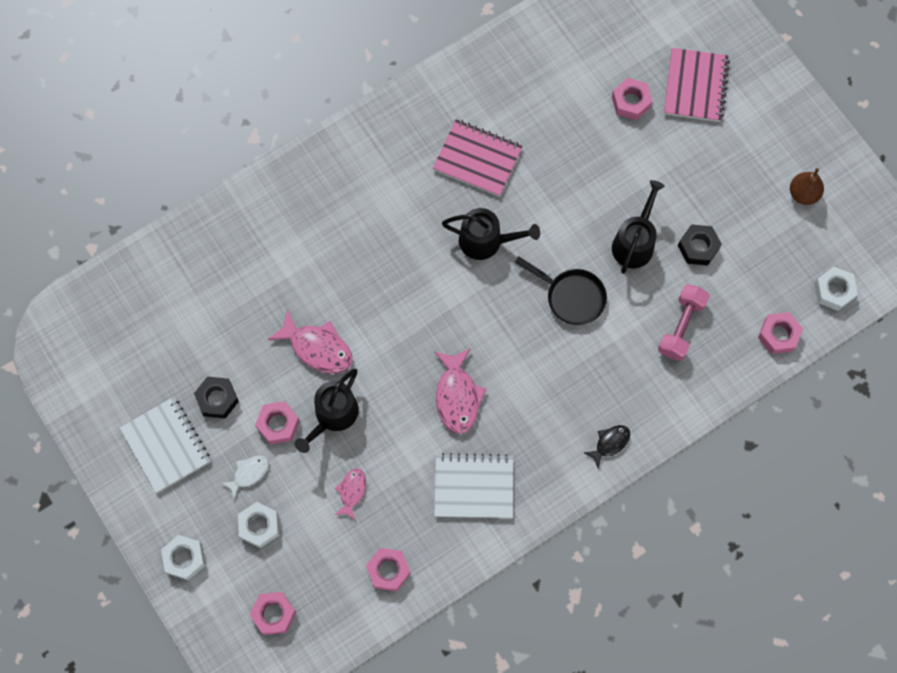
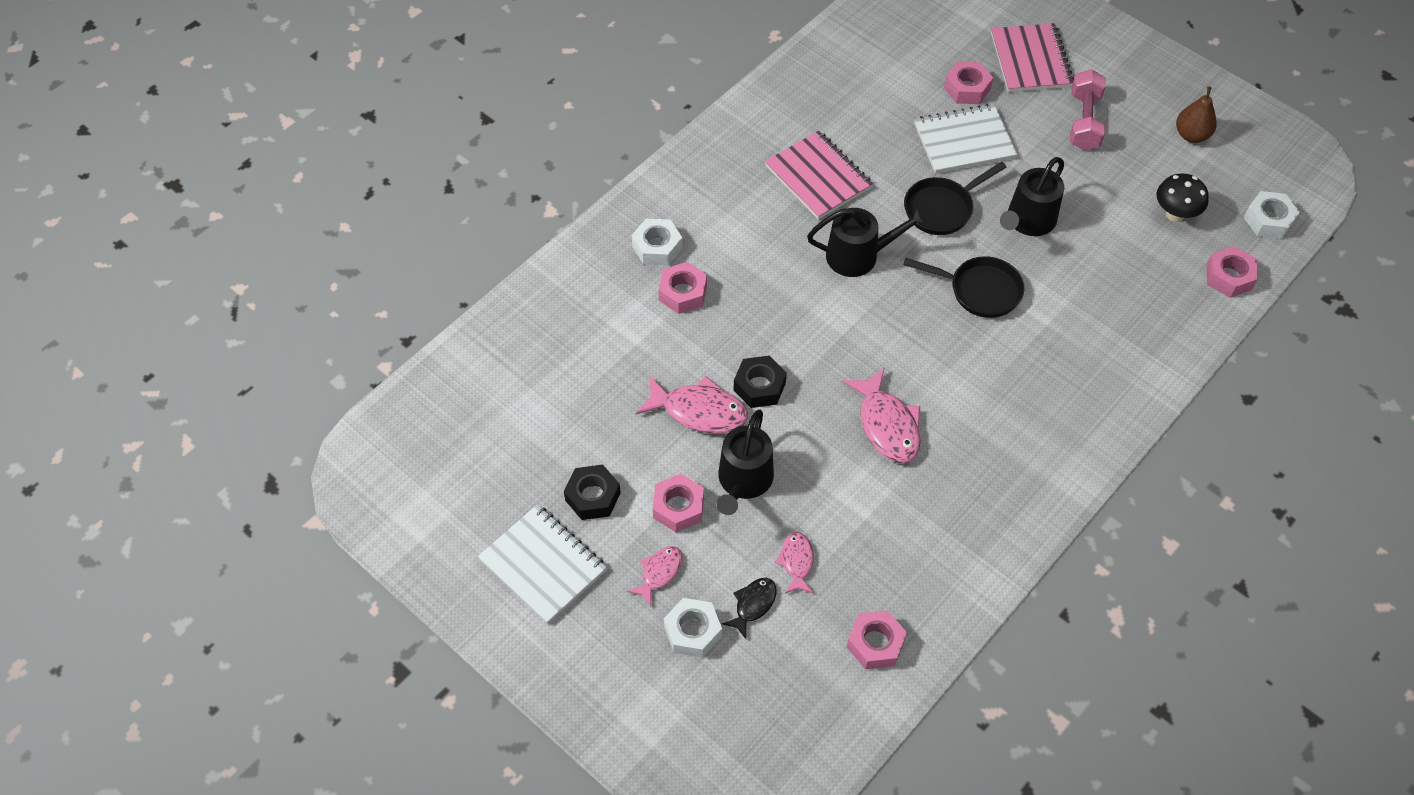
camera: 15 degrees left, 15 degrees down
white nut [161,535,206,580] -> white nut moved to [632,219,682,266]
white fish [221,455,269,499] -> pink fish [627,546,683,606]
pink nut [250,592,296,635] -> pink nut moved to [659,262,707,314]
pink notebook [433,119,523,197] -> pink notebook turned 45 degrees clockwise [765,130,873,220]
white notebook [434,453,514,518] -> white notebook moved to [914,104,1017,174]
black fish [584,425,630,468] -> black fish moved to [722,578,777,639]
black watering can [612,180,665,274] -> black watering can turned 150 degrees counterclockwise [1000,157,1064,236]
pink dumbbell [658,284,710,361] -> pink dumbbell moved to [1070,70,1106,151]
black nut [678,224,722,265] -> black nut moved to [734,355,787,408]
none -> black pan [904,162,1007,235]
none -> black mushroom [1156,174,1209,222]

